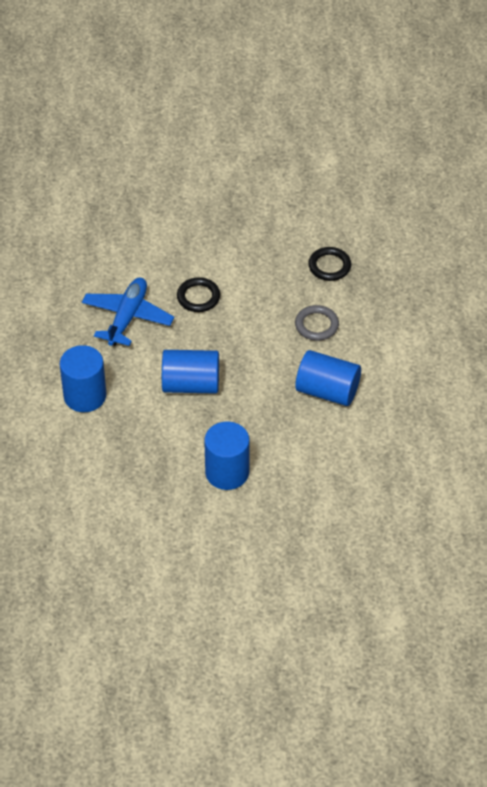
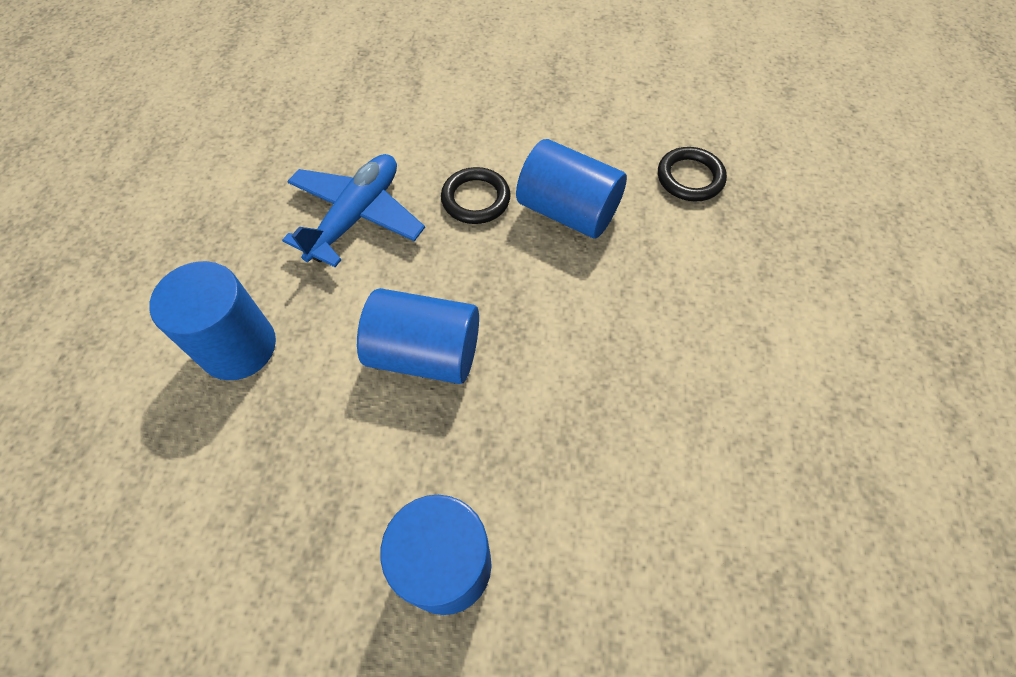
camera: 10 degrees right, 10 degrees up
grey ring [295,305,339,341] -> none
blue cylinder [295,350,361,406] -> blue cylinder moved to [516,139,627,238]

